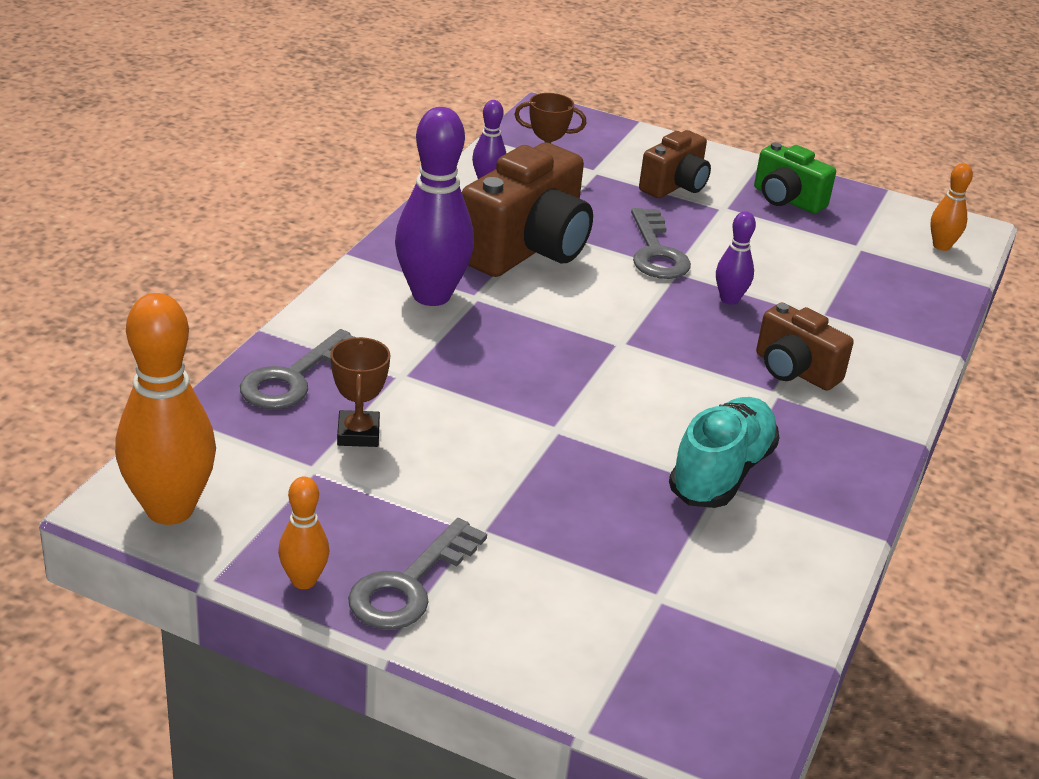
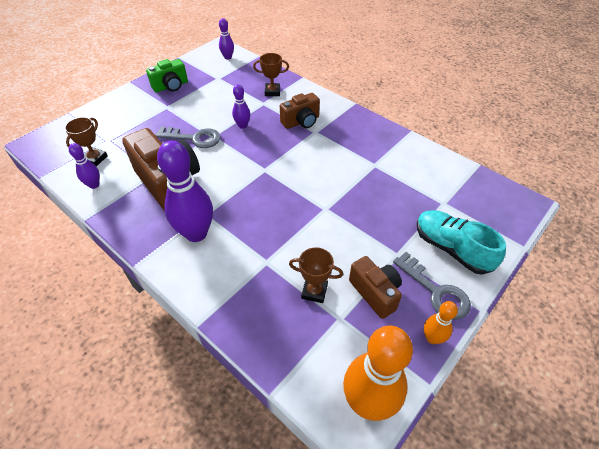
camera: 70 degrees left, 15 degrees up
grey key [240,329,355,409] -> none
brown camera [639,130,711,198] -> brown camera moved to [349,256,402,319]
turquoise shoe [669,397,779,508] -> turquoise shoe moved to [417,210,506,275]
orange bowling pin [930,163,973,251] -> purple bowling pin [219,18,234,60]
none -> brown trophy [253,53,289,96]

